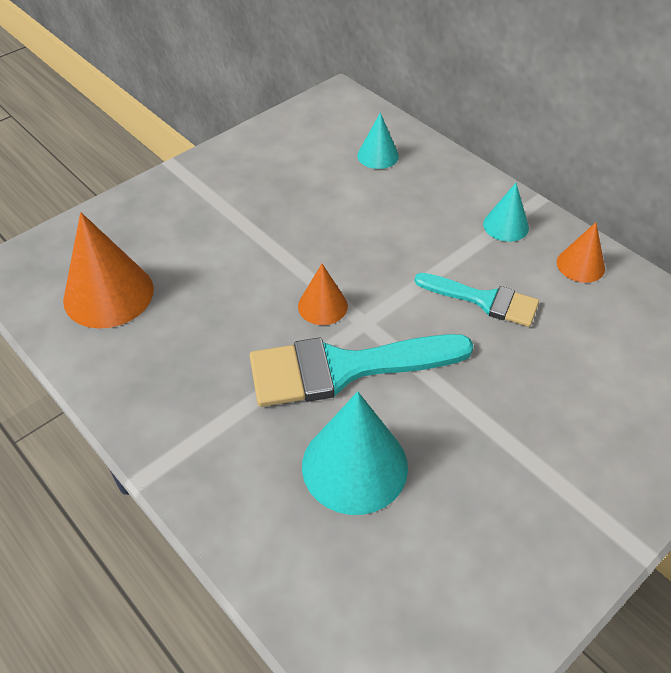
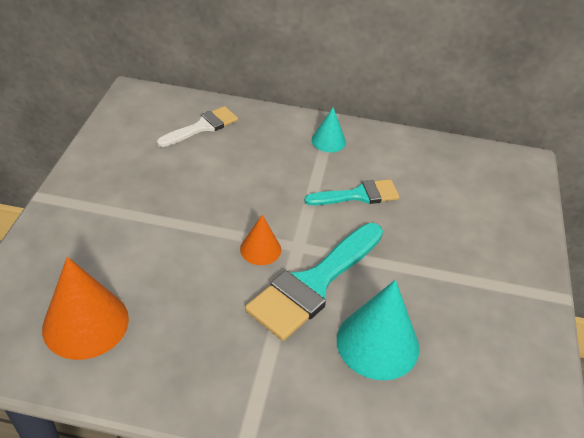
camera: 40 degrees left, 5 degrees down
turquoise cone [357,112,399,169] -> white brush [157,106,238,147]
orange cone [557,222,605,283] -> none

